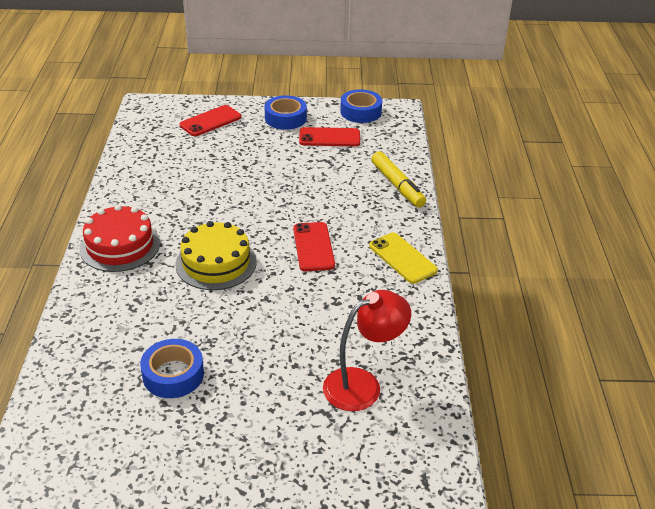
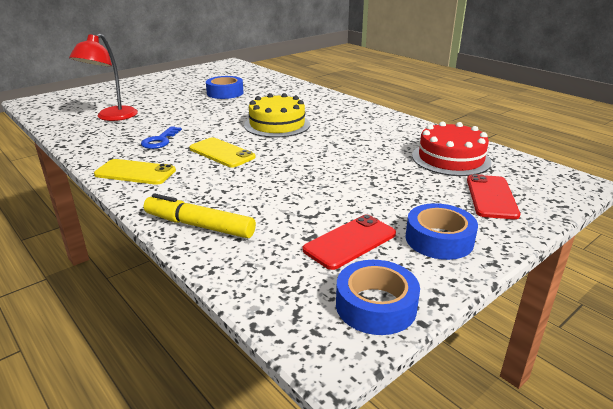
camera: 140 degrees right, 10 degrees down
red cake [79,204,160,272] -> red cake moved to [412,121,492,176]
red phone [293,222,335,271] -> yellow phone [189,137,256,168]
none -> blue key [141,126,182,149]

